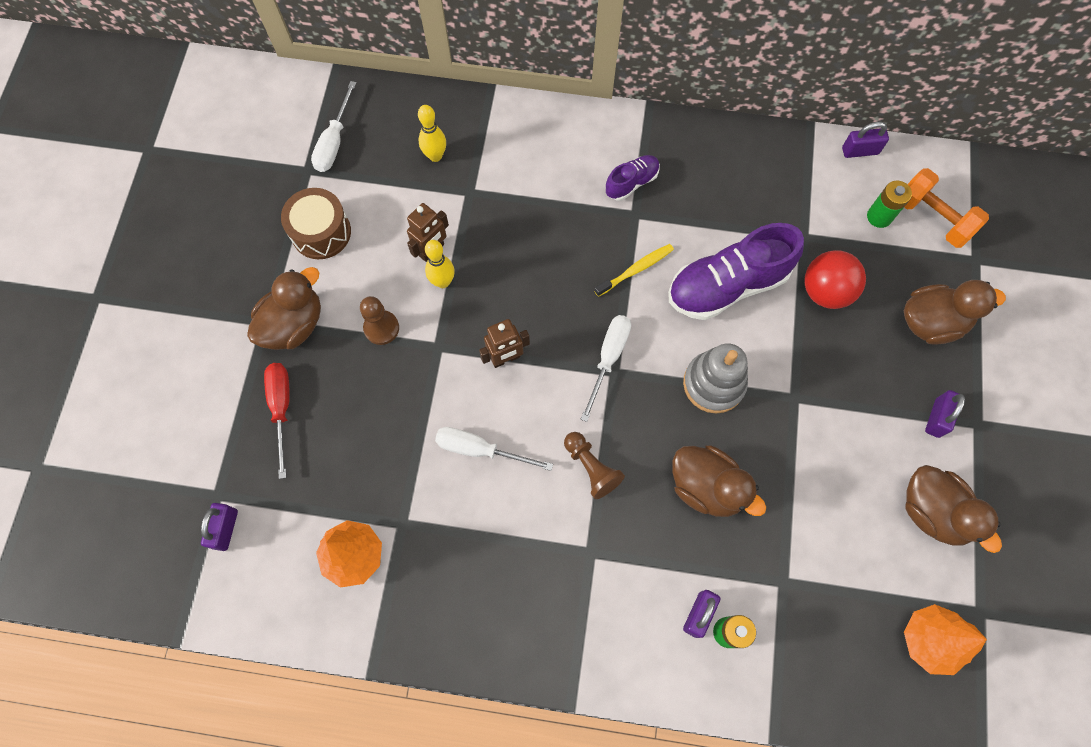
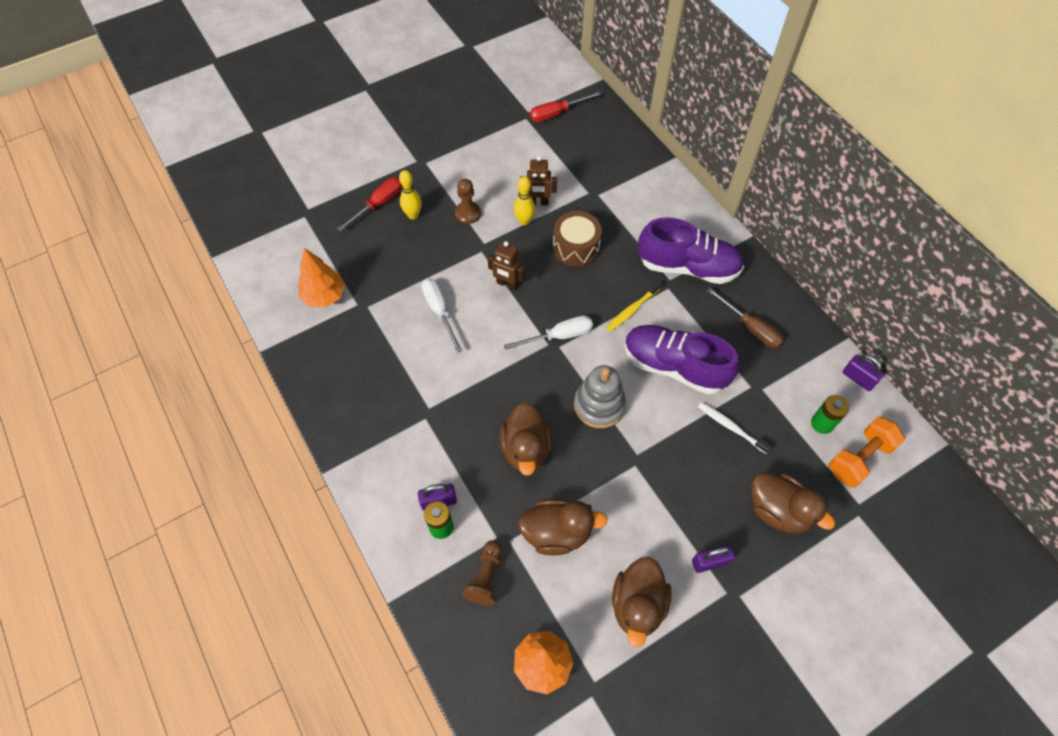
camera: 50 degrees right, 10 degrees down
purple padlock [201,503,238,551] -> none
brown duck [247,267,321,350] -> brown duck moved to [518,499,608,556]
brown drum [281,188,351,259] -> brown drum moved to [553,211,602,266]
white screwdriver [311,81,356,172] -> red screwdriver [530,91,601,122]
yellow bowling pin [418,105,446,162] -> yellow bowling pin moved to [399,170,422,219]
brown pawn [564,432,625,499] -> brown pawn moved to [462,540,502,606]
yellow toothbrush [594,244,674,297] -> yellow toothbrush turned 120 degrees clockwise [606,281,662,332]
purple shoe [605,155,660,201] -> purple shoe [638,217,744,284], size x1.98
red ball [804,250,866,309] -> white toothbrush [698,402,772,454]
orange dumbbell [905,168,989,248] -> orange dumbbell turned 45 degrees clockwise [829,416,905,488]
none -> brown screwdriver [707,288,784,348]

